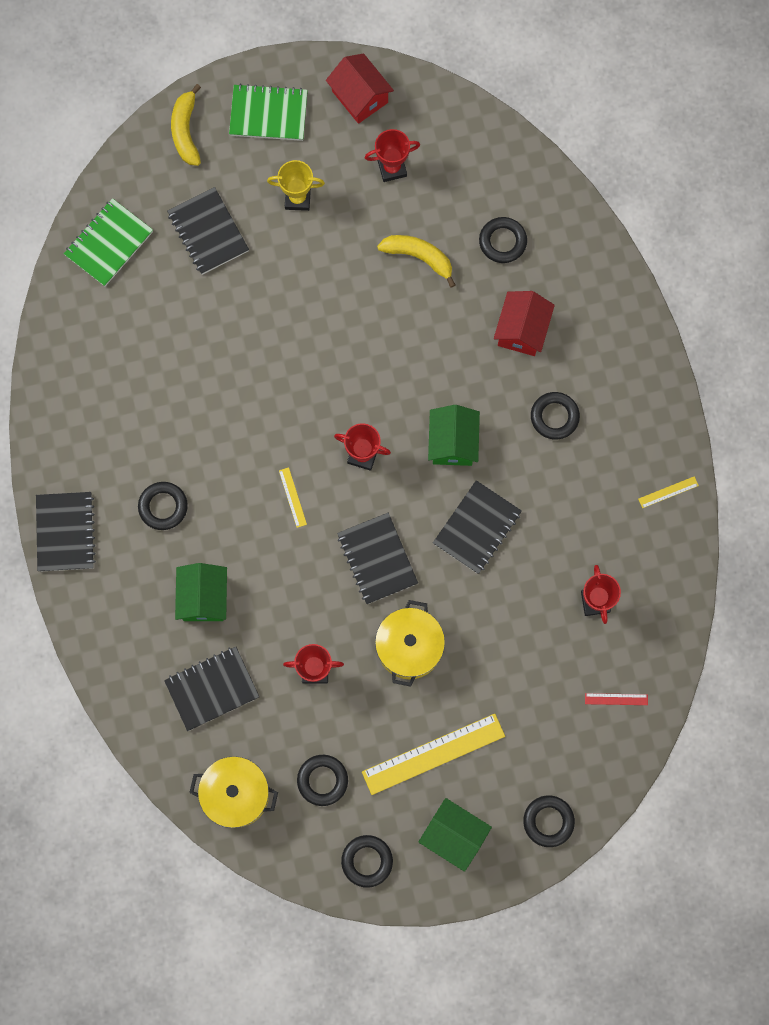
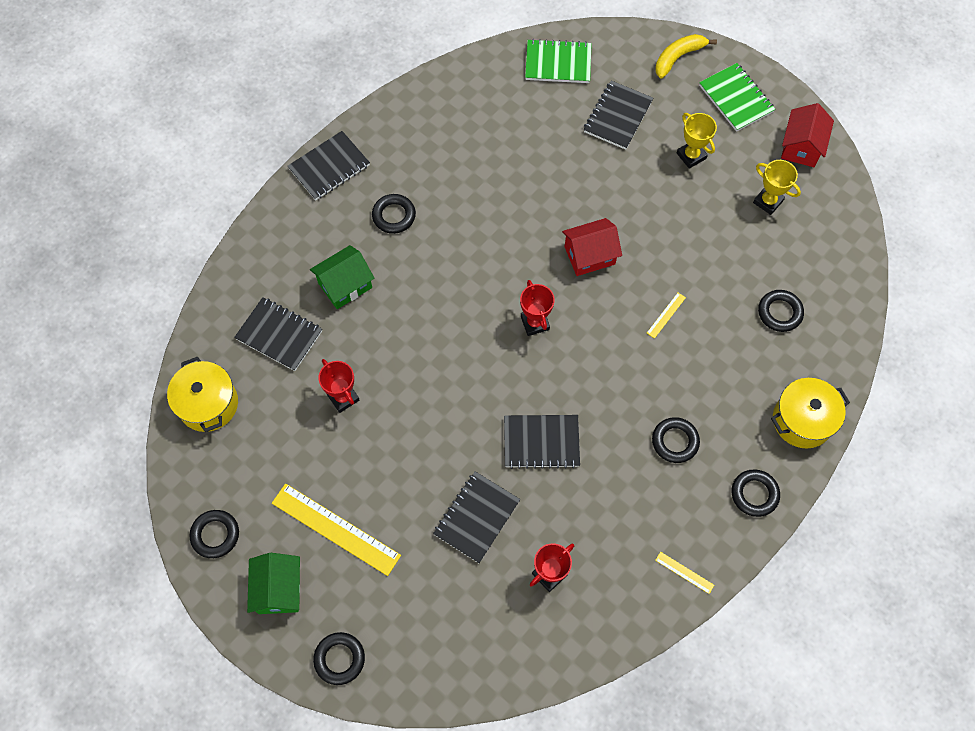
camera: 55 degrees right, 10 degrees down
yellow ruler [279,467,307,528] -> yellow ruler moved to [647,293,686,339]
black ring [297,755,348,806] -> black ring moved to [731,469,780,517]
black notebook [337,513,418,604] -> black notebook moved to [433,471,520,563]
red trophy [365,129,420,182] -> yellow trophy [753,160,801,215]
yellow pot [375,600,445,687] -> yellow pot moved to [771,378,850,449]
yellow banana [377,235,455,288] -> none
green house [428,405,480,466] -> none
red house [494,291,555,356] -> red house moved to [562,218,622,276]
red ruler [585,693,648,705] -> none

